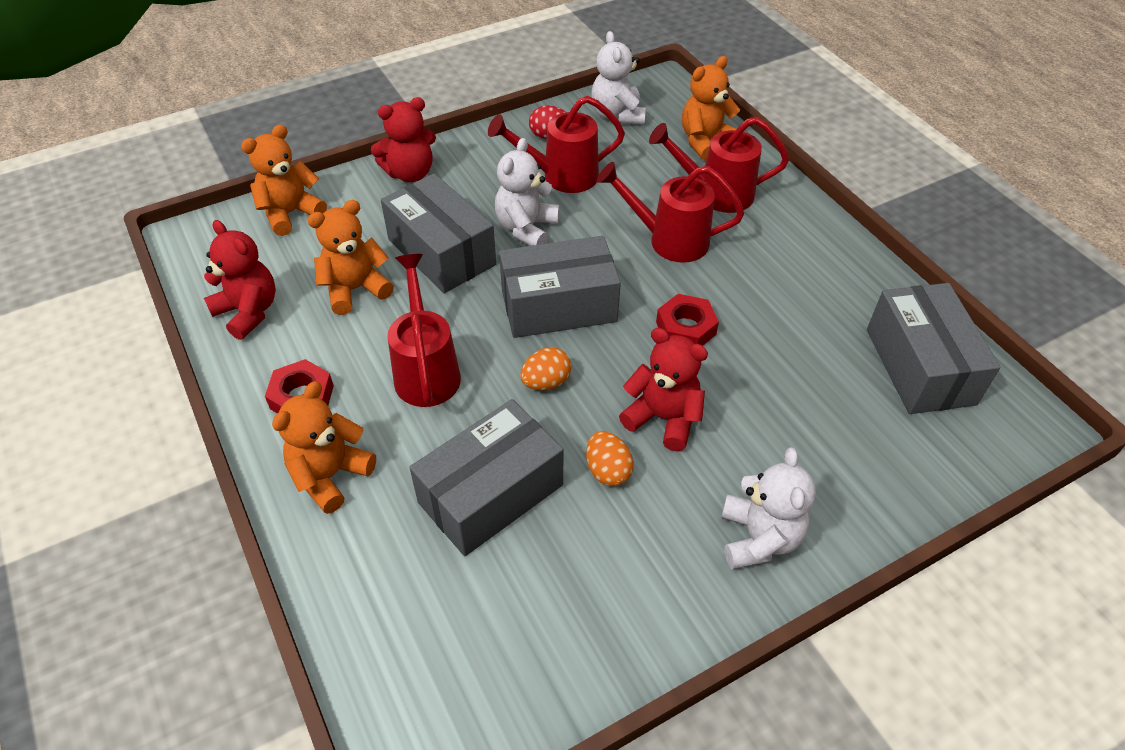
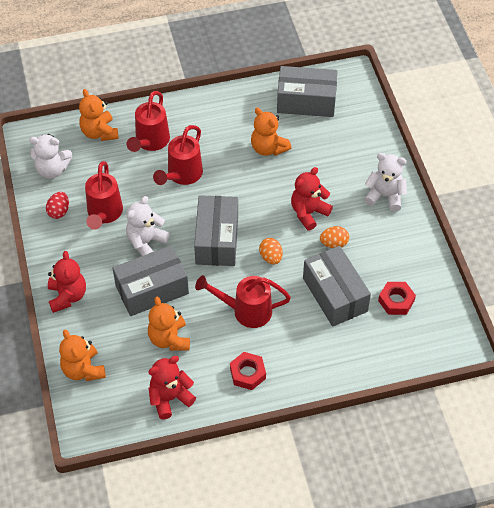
camera: 75 degrees left, 5 degrees up
orange teddy bear [272,381,376,514] -> orange teddy bear moved to [251,108,291,156]
white teddy bear [495,138,560,246] -> white teddy bear turned 90 degrees clockwise [126,196,170,256]
red nut [656,294,719,346] -> red nut moved to [378,282,416,315]

